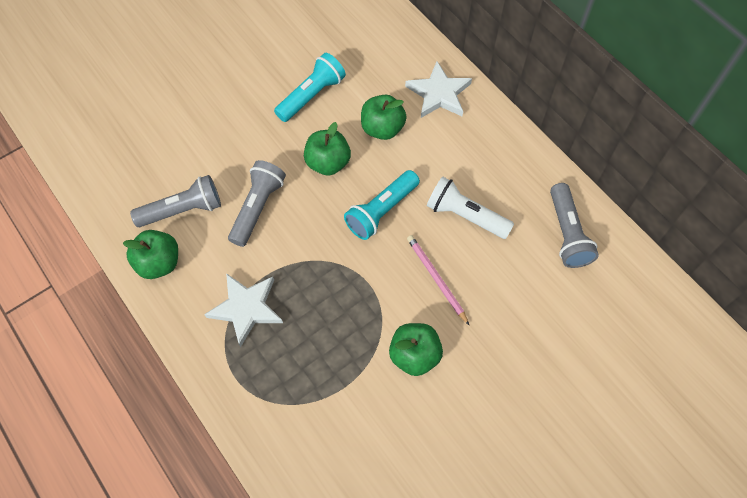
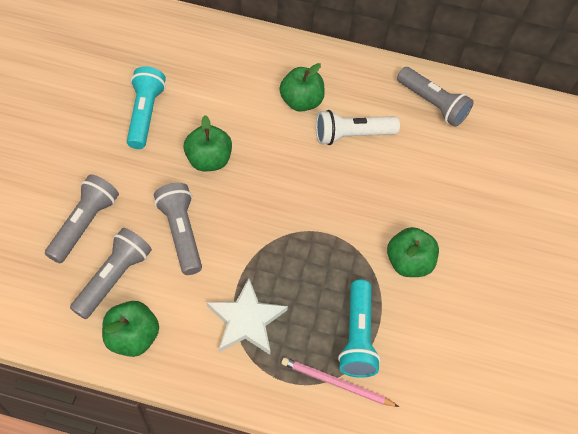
camera: 45 degrees left, 5 degrees down
turquoise flashlight [344,170,420,240] -> turquoise flashlight moved to [338,279,381,378]
green apple [361,95,407,140] -> green apple moved to [280,63,325,112]
white star [405,61,472,118] -> none
pink pencil [407,235,469,325] -> pink pencil moved to [281,357,399,407]
none -> grey flashlight [45,174,119,264]

